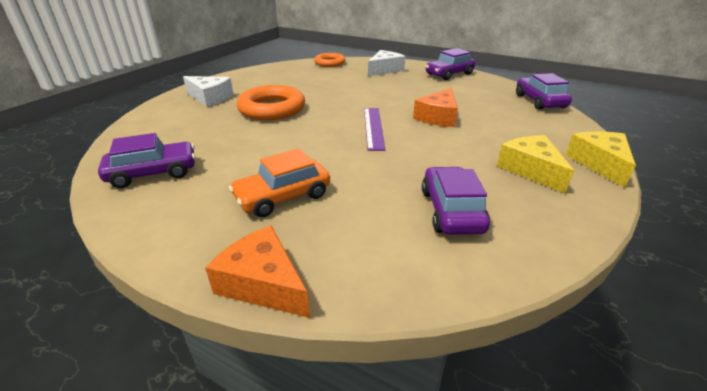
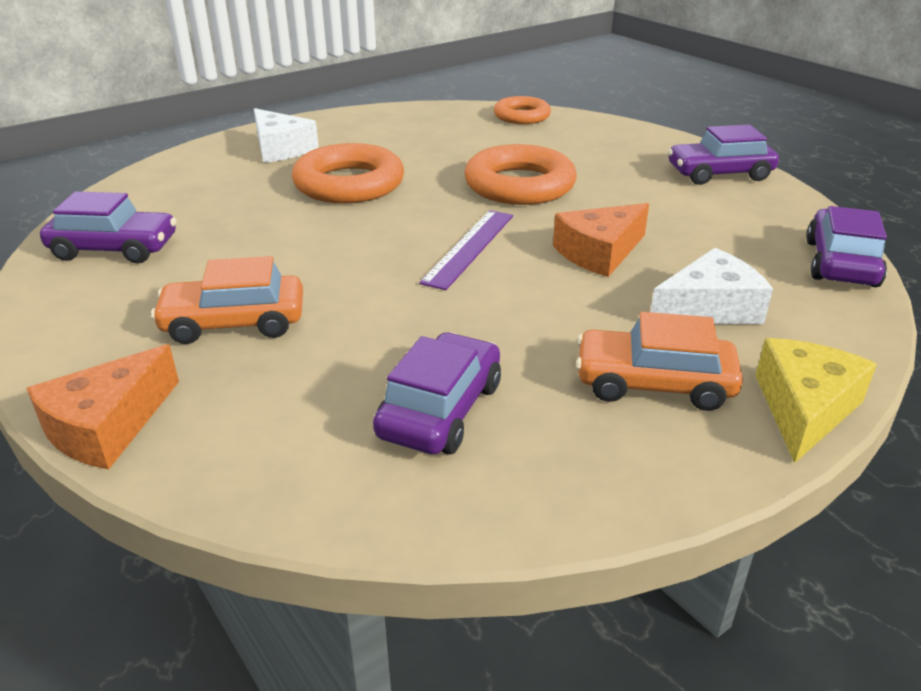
camera: 25 degrees right, 0 degrees up
orange cheese [205,225,310,318] -> orange cheese turned 120 degrees counterclockwise [26,344,179,470]
white cheese [368,50,405,77] -> white cheese moved to [650,248,773,324]
yellow cheese [497,135,574,193] -> orange car [576,312,743,411]
none -> orange ring [464,144,577,205]

